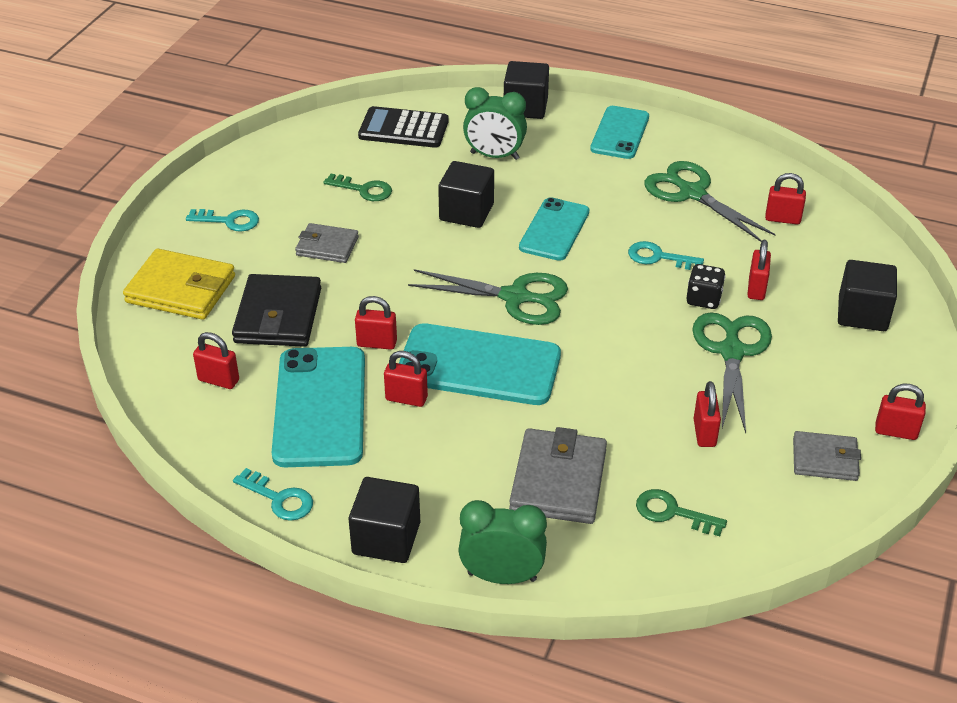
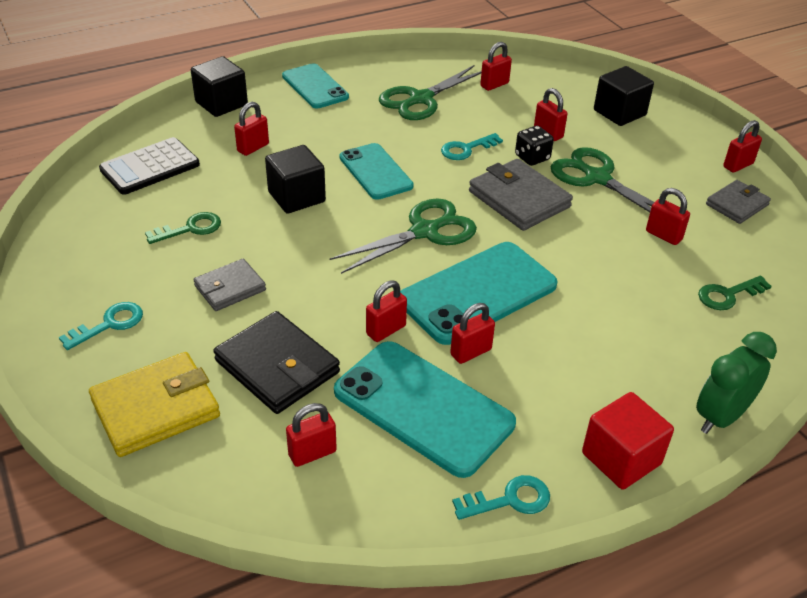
camera: 50 degrees left, 0 degrees up
black cube [349,477,420,563] -> red cube [582,392,674,490]
green clock [463,87,527,160] -> red padlock [234,102,269,156]
grey wallet [509,427,607,524] -> grey wallet moved to [469,159,573,231]
green scissors [644,161,776,242] -> green scissors turned 45 degrees counterclockwise [379,65,482,120]

